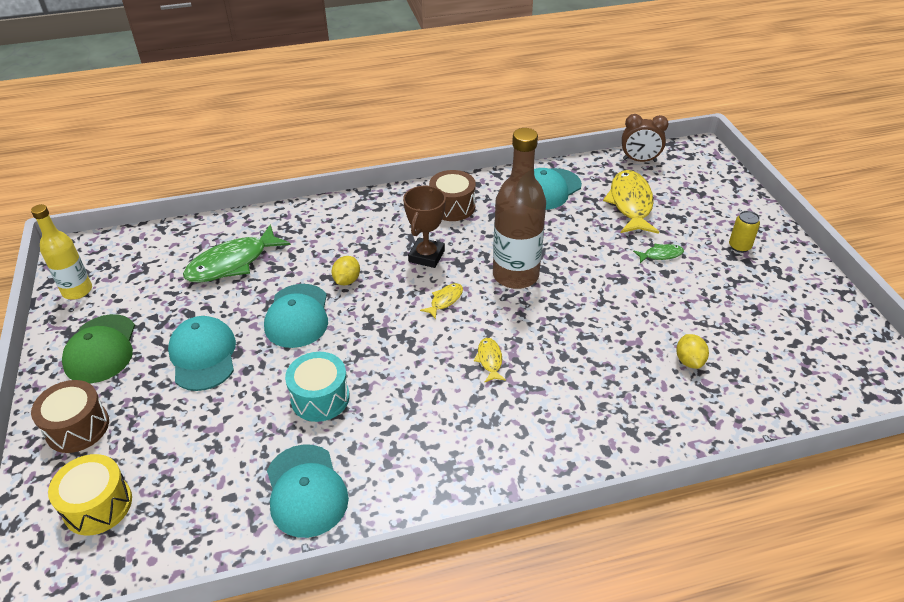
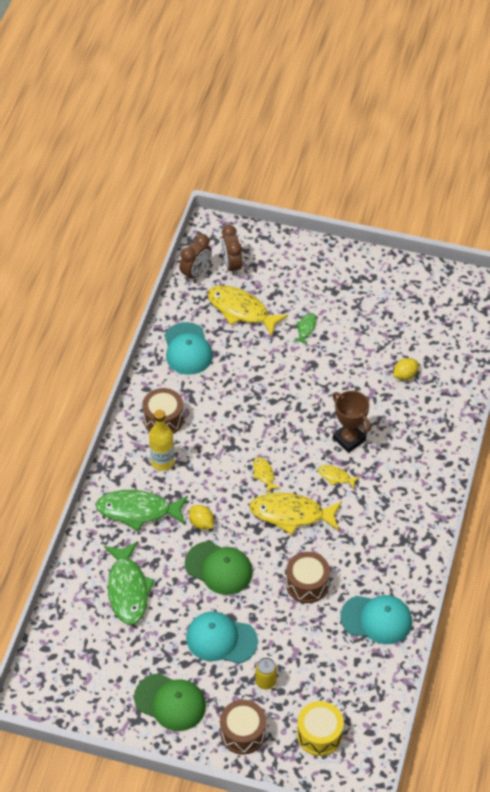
camera: 60 degrees left, 10 degrees up
yellow bottle [31,204,92,300] -> yellow bottle moved to [149,410,175,471]
turquoise cap [264,284,328,348] -> green cap [185,541,253,595]
turquoise drum [285,352,350,422] -> brown drum [286,552,330,603]
brown trophy [403,186,446,268] -> brown trophy moved to [333,391,371,453]
brown bottle [493,128,546,289] -> none
yellow lemon [676,334,709,369] -> yellow lemon turned 60 degrees counterclockwise [393,358,419,380]
yellow can [729,211,760,253] -> yellow can moved to [255,657,277,689]
none -> green fish [96,490,188,531]
none -> brown clock [221,225,242,276]
none -> yellow fish [249,493,342,535]

